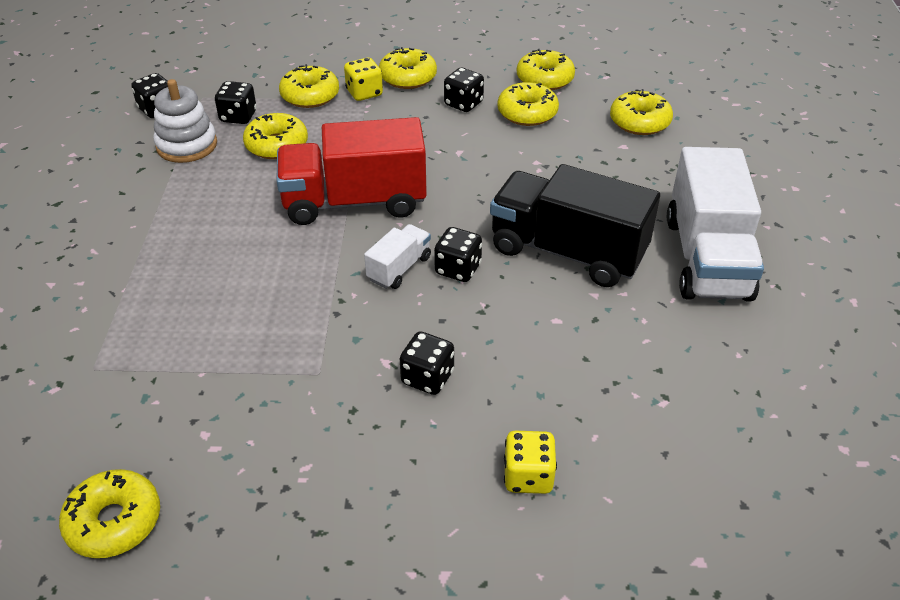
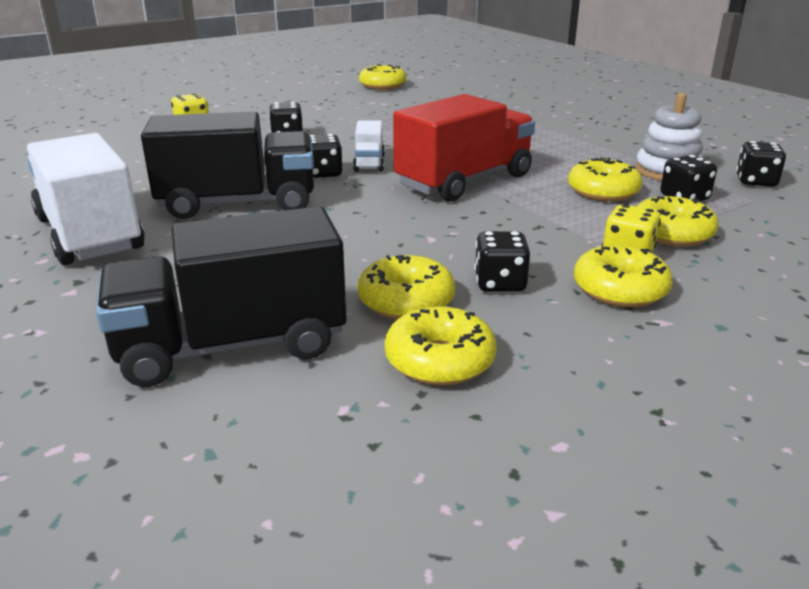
camera: 145 degrees right, 15 degrees down
yellow donut [610,89,673,135] -> black truck [96,206,347,387]

